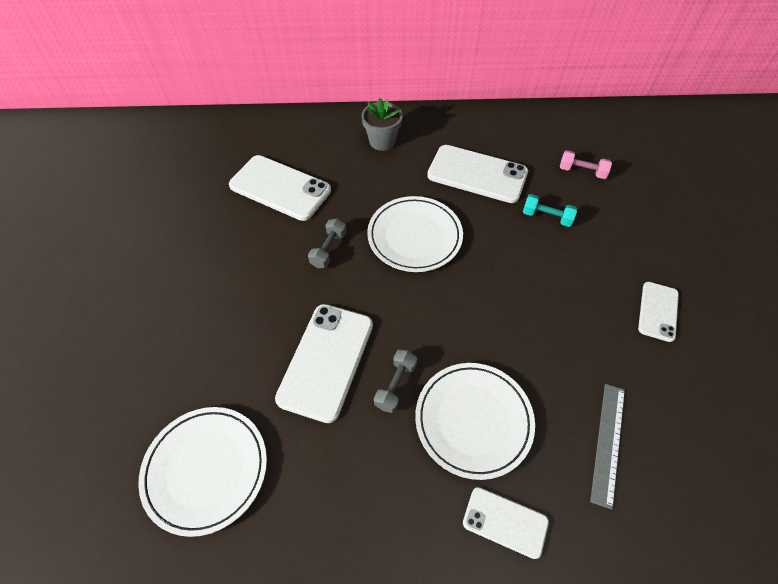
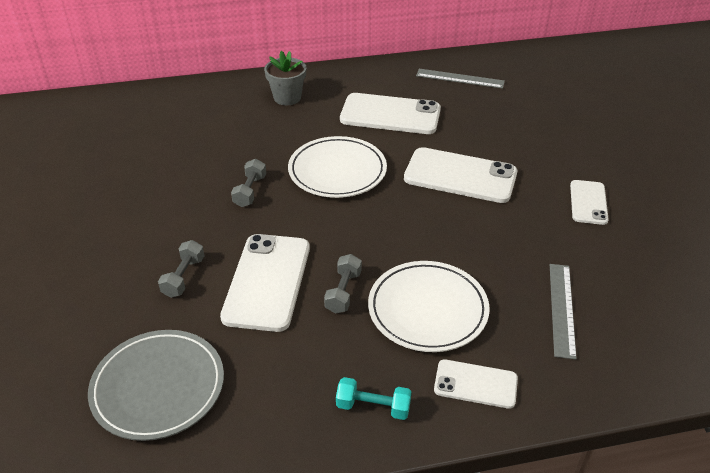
camera: 10 degrees left, 15 degrees down
white plate [138,407,267,537] -> grey plate [88,330,224,441]
white phone [229,155,331,221] -> white phone moved to [404,147,517,203]
turquoise dumbbell [523,194,577,227] -> turquoise dumbbell moved to [336,377,412,420]
pink dumbbell [560,150,612,179] -> none
none -> grey dumbbell [158,240,204,298]
none -> grey ruler [416,69,505,89]

